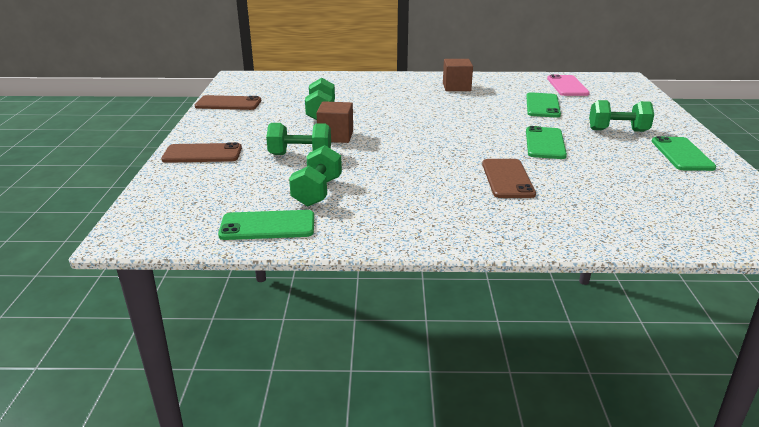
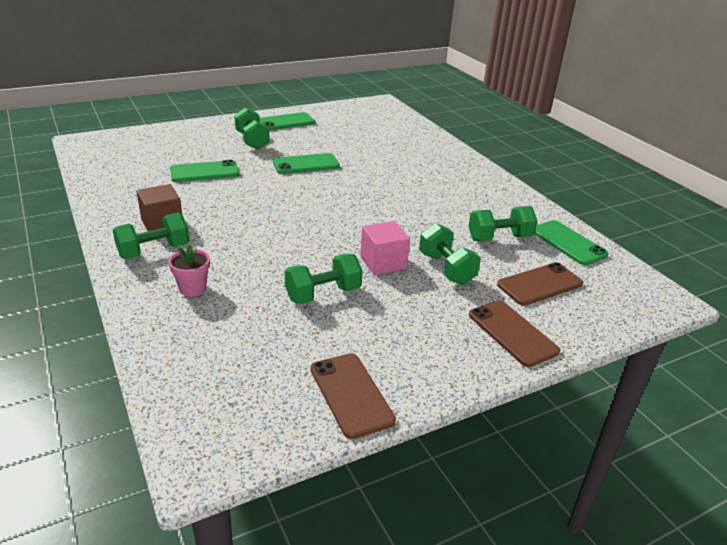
camera: 120 degrees left, 5 degrees up
brown cube [316,101,353,143] -> pink cube [360,221,410,275]
brown phone [482,159,536,198] -> brown phone moved to [497,262,583,306]
pink phone [547,74,590,96] -> none
none -> green dumbbell [113,212,189,259]
none -> pink flower pot [168,244,210,297]

